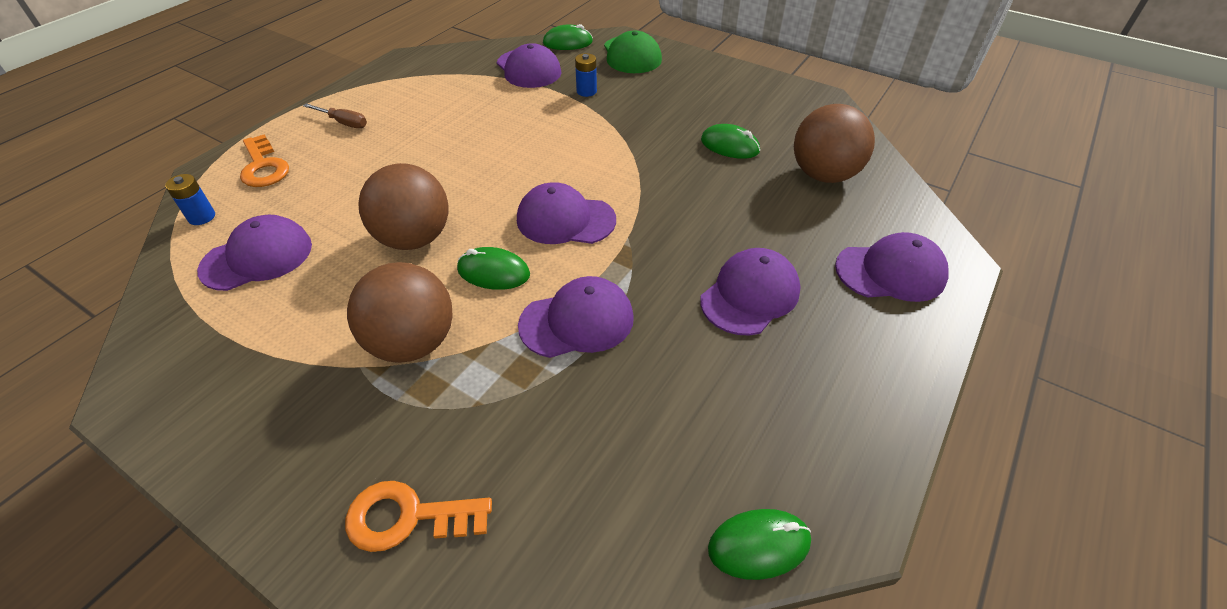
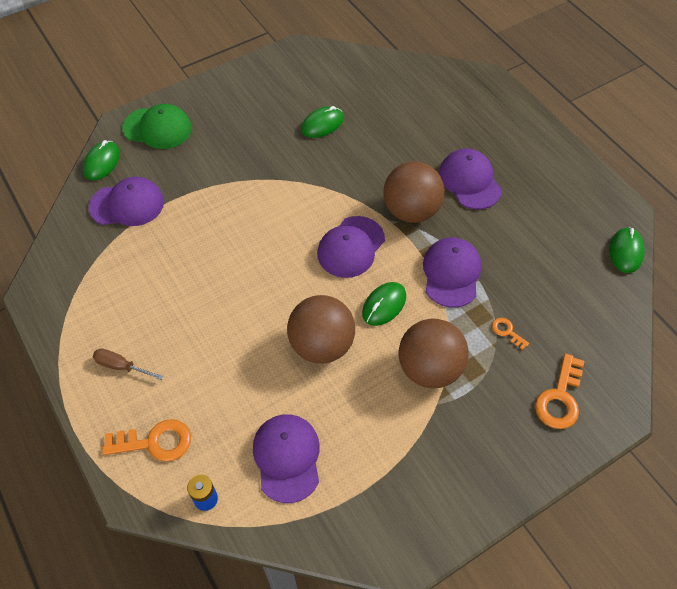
camera: 65 degrees left, 10 degrees up
brown screwdriver [303,103,367,128] -> brown screwdriver turned 120 degrees counterclockwise [93,348,164,380]
blue battery [575,53,597,97] -> none
brown ball [794,104,875,183] -> brown ball moved to [383,162,445,223]
purple cap [835,232,949,302] -> none
none -> orange key [492,318,529,350]

